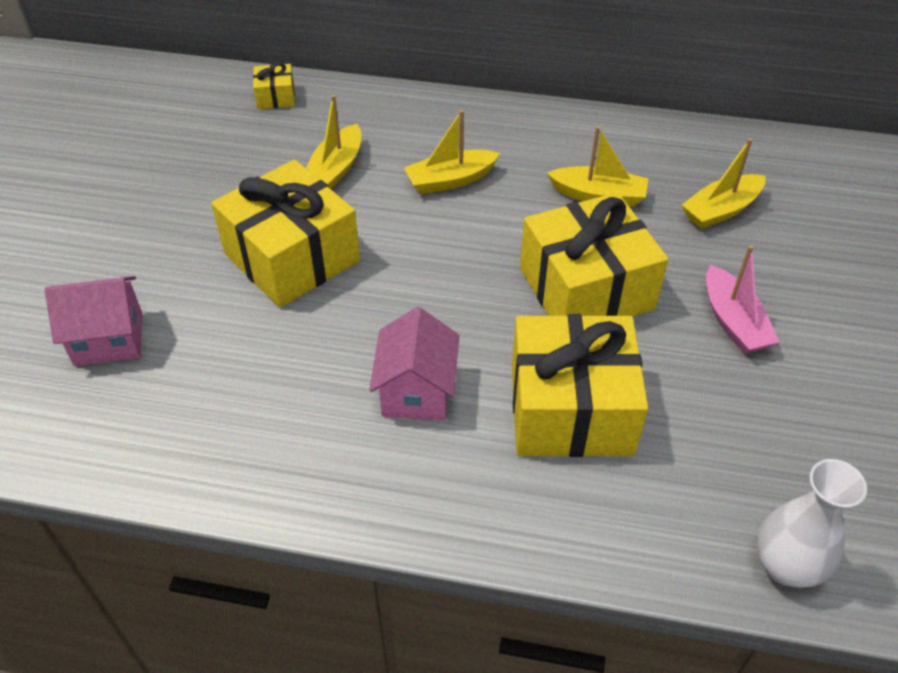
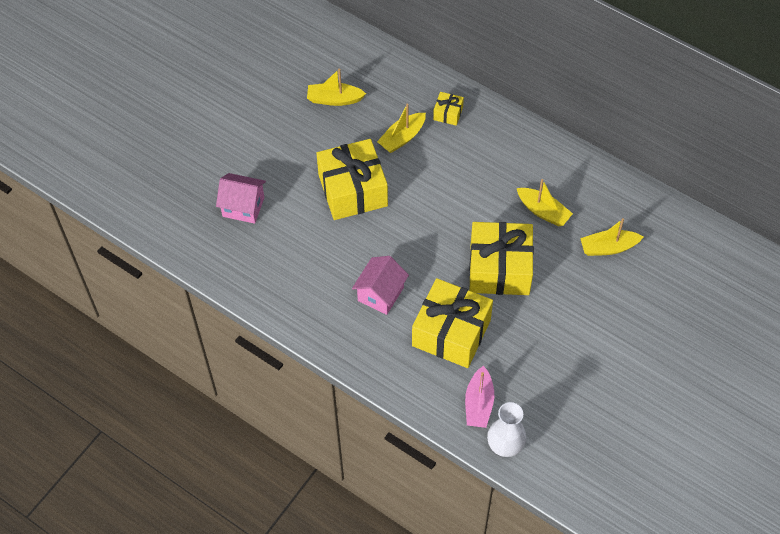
camera: 25 degrees right, 10 degrees up
yellow gift [253,63,295,109] -> yellow gift moved to [433,92,464,126]
yellow boat [404,110,500,194] -> yellow boat moved to [307,68,366,106]
pink boat [706,245,779,354] -> pink boat moved to [465,366,494,428]

